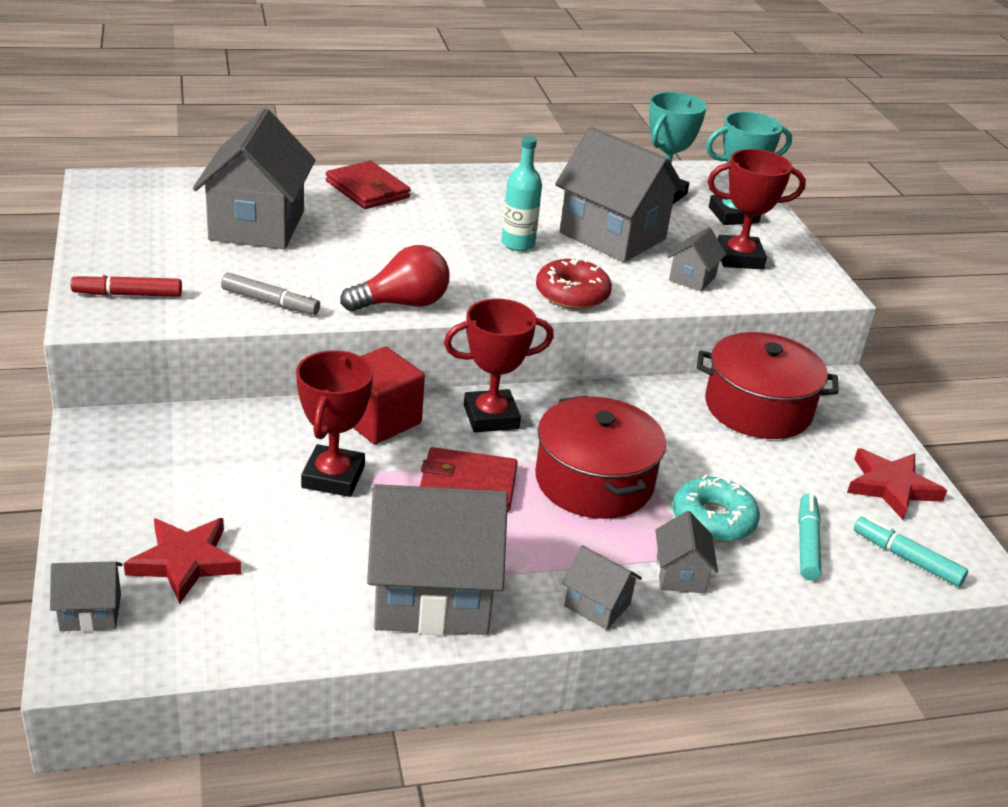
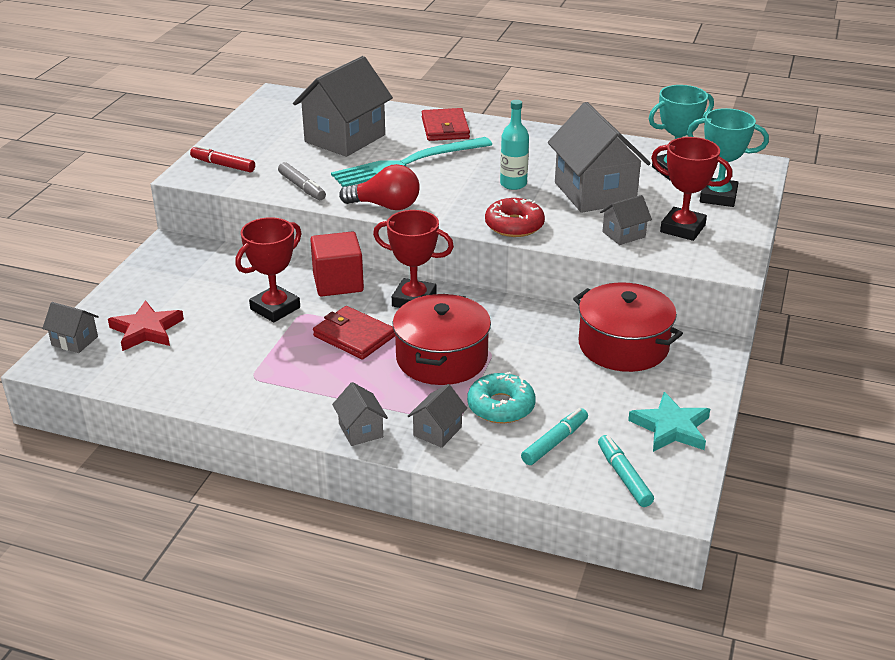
camera: 35 degrees right, 0 degrees up
grey house [367,484,508,635] -> none
red star [847,448,947,520] -> turquoise star [628,392,710,452]
none -> turquoise fork [331,137,492,187]

